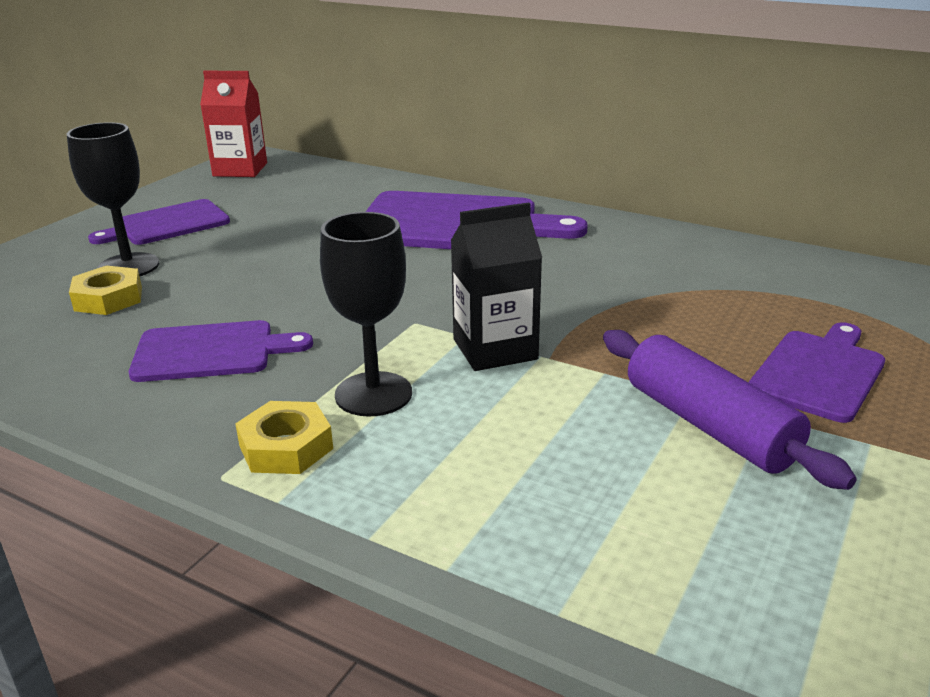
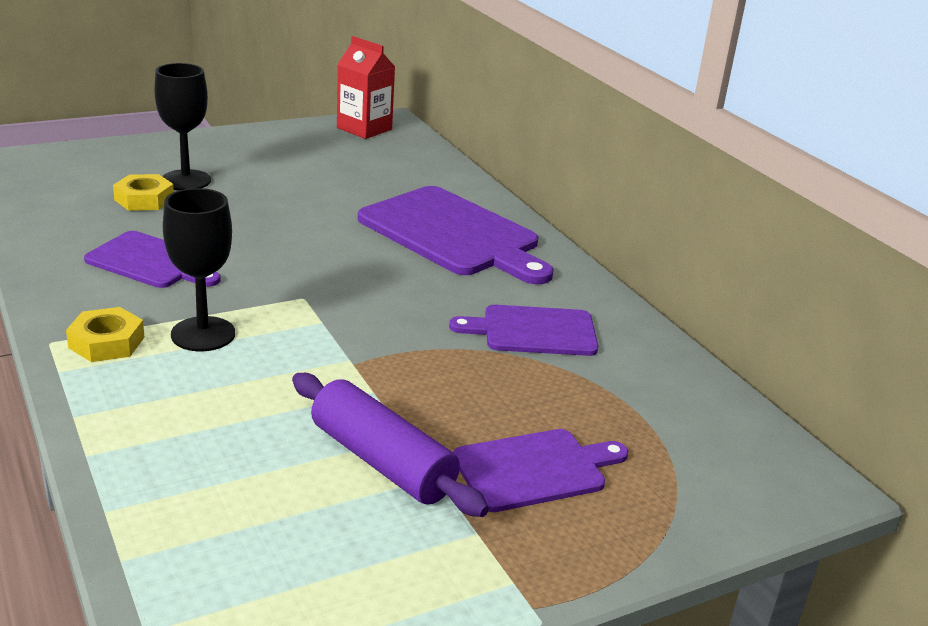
camera: 30 degrees right, 0 degrees up
purple cutting board [88,199,230,245] -> purple cutting board moved to [449,305,598,356]
black carton [450,202,542,371] -> none
purple rolling pin [603,330,857,490] -> purple rolling pin turned 45 degrees counterclockwise [292,373,489,517]

